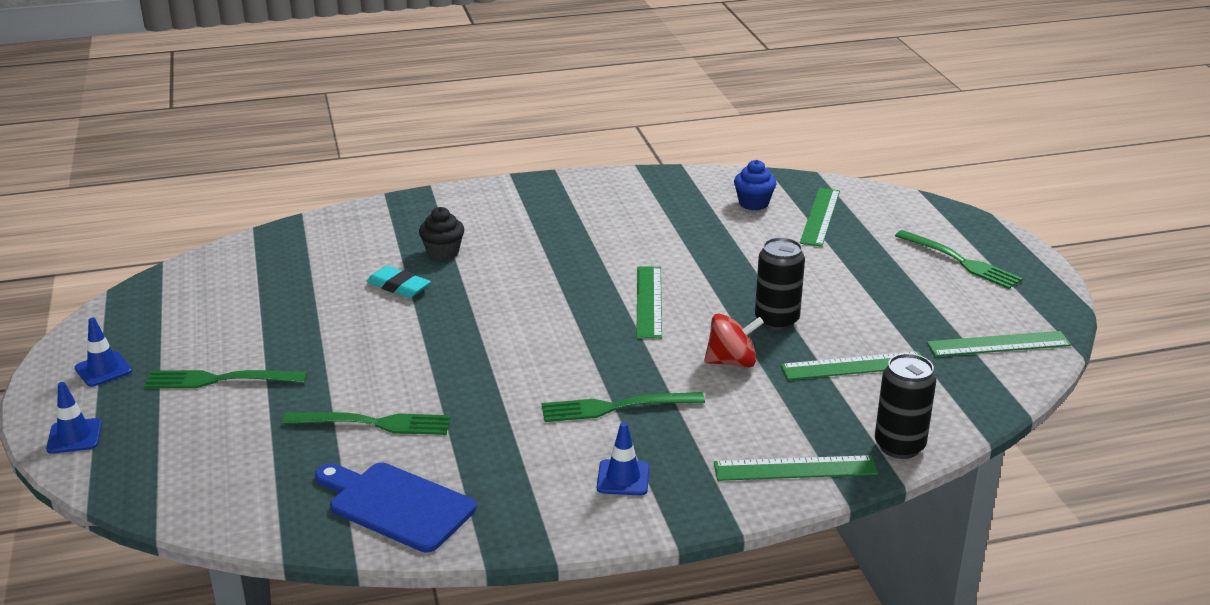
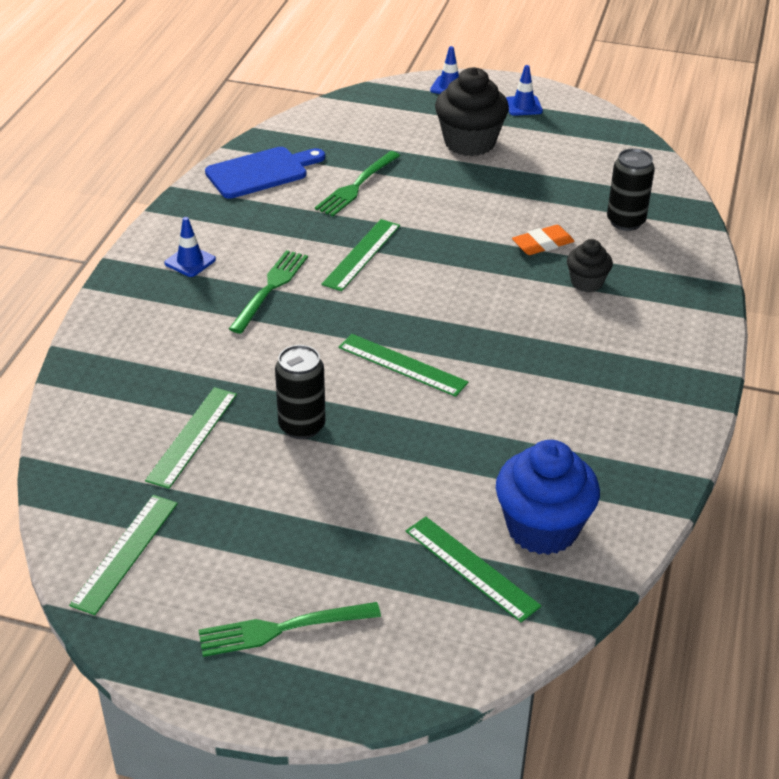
camera: 120 degrees right, 10 degrees up
green fork [144,370,307,389] -> black cupcake [435,67,509,156]
turquoise eraser [366,266,431,298] -> orange eraser [512,225,575,255]
red spinning top [704,314,764,368] -> none
green ruler [714,455,878,481] -> green ruler moved to [321,219,400,291]
blue cupcake [734,160,777,211] -> blue cupcake [496,440,600,555], size x1.83
black can [875,353,936,459] -> black can moved to [607,148,655,231]

